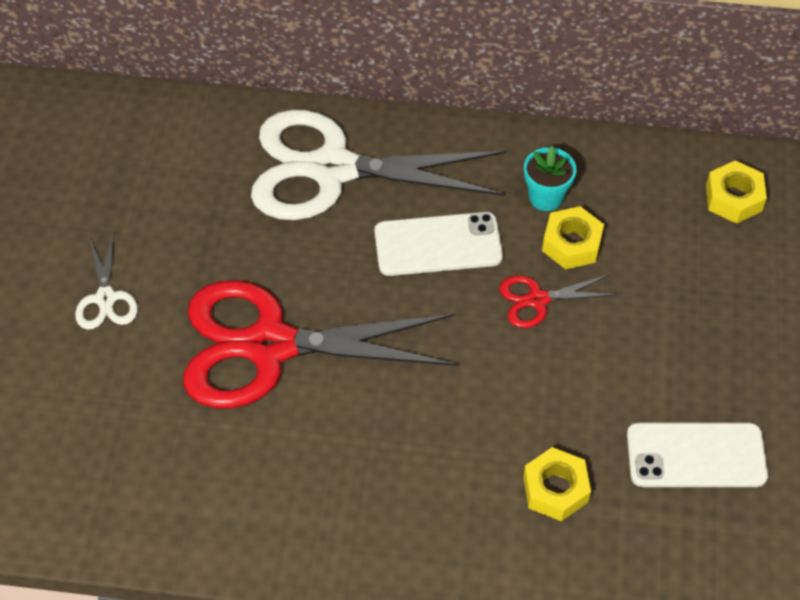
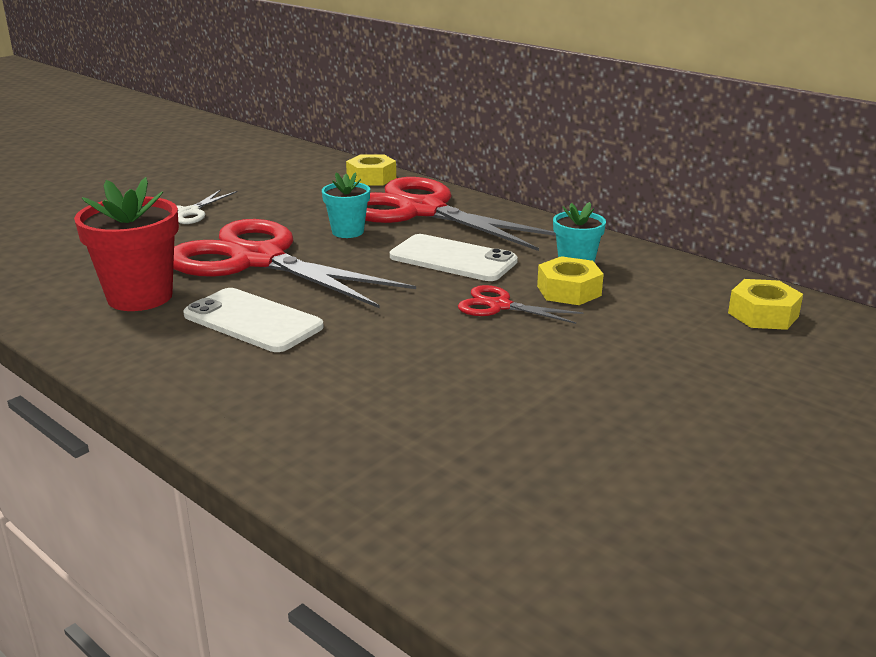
camera: 35 degrees right, 30 degrees down
white scissors [251,110,506,220] -> red scissors [365,177,556,251]
yellow nut [523,447,591,521] -> yellow nut moved to [346,154,396,186]
white phone [627,423,768,487] -> white phone moved to [183,288,324,352]
none -> red flower pot [74,177,179,311]
none -> turquoise flower pot [322,172,370,238]

